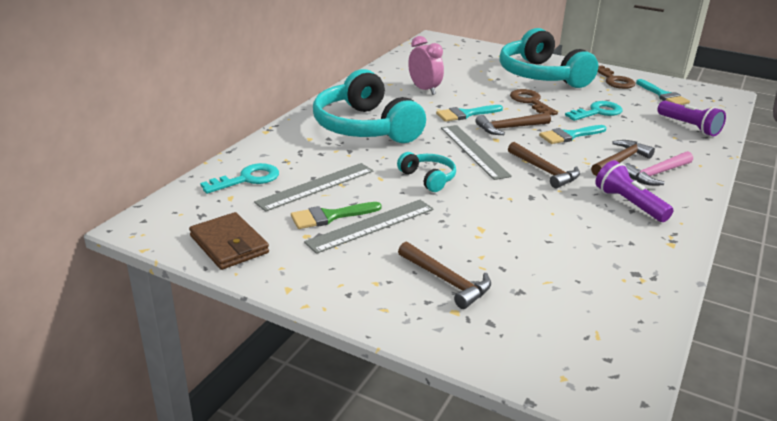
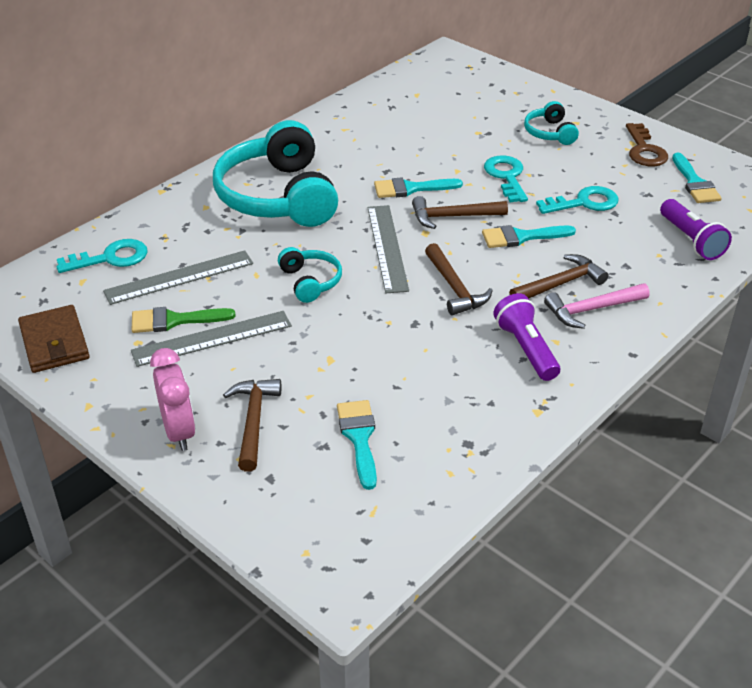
camera: 15 degrees right, 10 degrees up
brown hammer [398,242,491,309] -> brown hammer turned 150 degrees counterclockwise [223,379,281,472]
pink clock [408,36,444,95] -> pink clock moved to [150,348,195,451]
turquoise headphones [499,28,598,88] -> turquoise headphones [524,101,579,145], size x0.46
brown key [510,89,558,115] -> turquoise key [484,155,528,202]
none -> turquoise brush [337,400,377,490]

